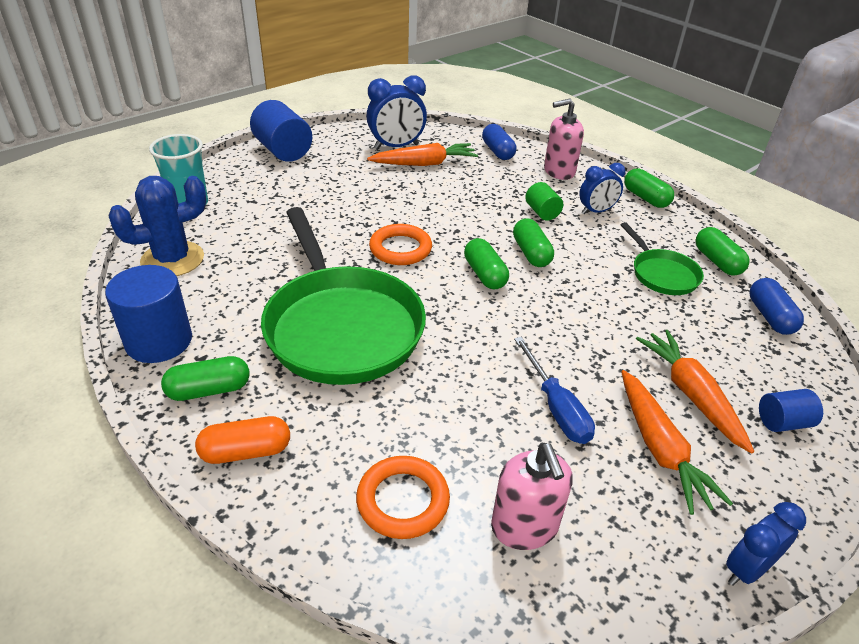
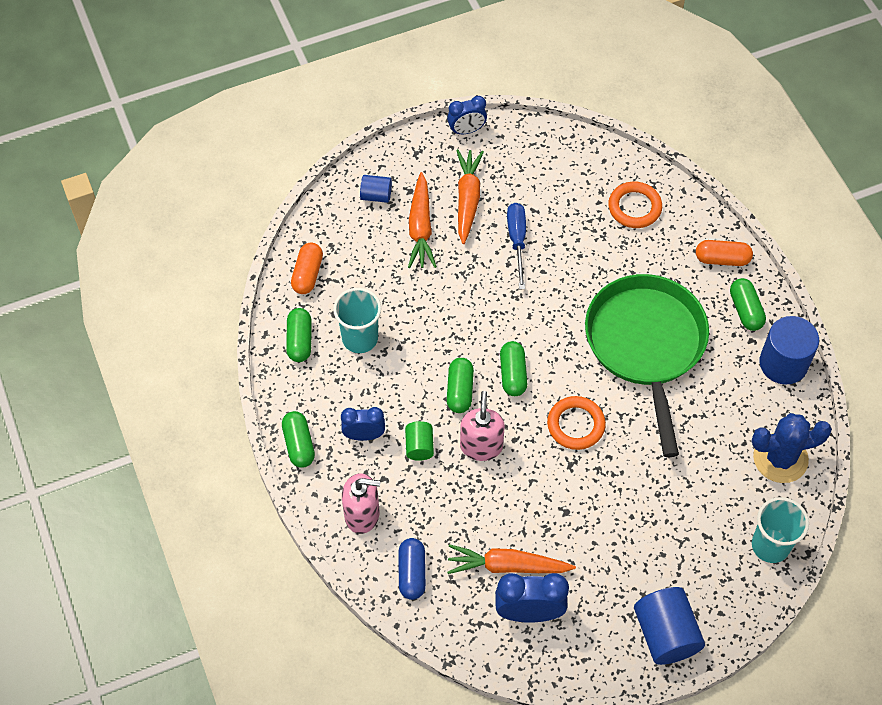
camera: 160 degrees left, 20 degrees up
green capsule [161,356,249,401] -> green capsule turned 75 degrees clockwise [730,278,766,331]
pink soap dispenser [491,443,573,550] -> pink soap dispenser moved to [460,391,505,461]
green pan [621,222,704,295] -> turquoise cup [333,288,381,353]
blue capsule [750,278,804,335] -> orange capsule [291,242,323,294]

